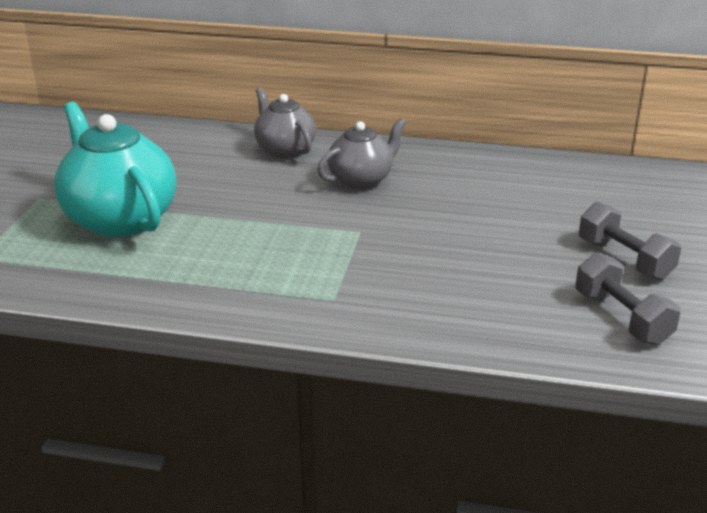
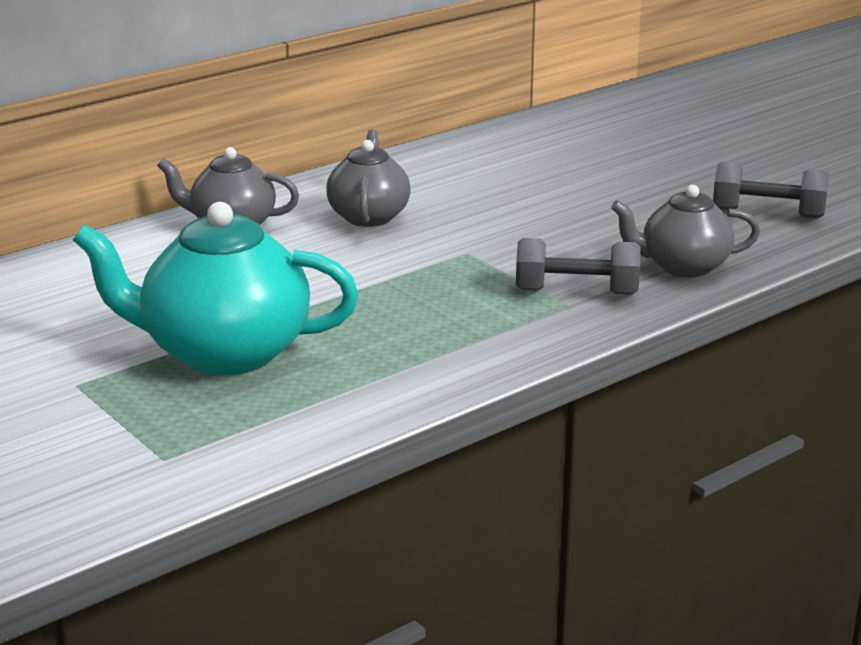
camera: 50 degrees left, 5 degrees down
grey dumbbell [579,202,681,280] -> grey dumbbell moved to [516,238,640,295]
none -> grey teapot [611,185,760,277]

